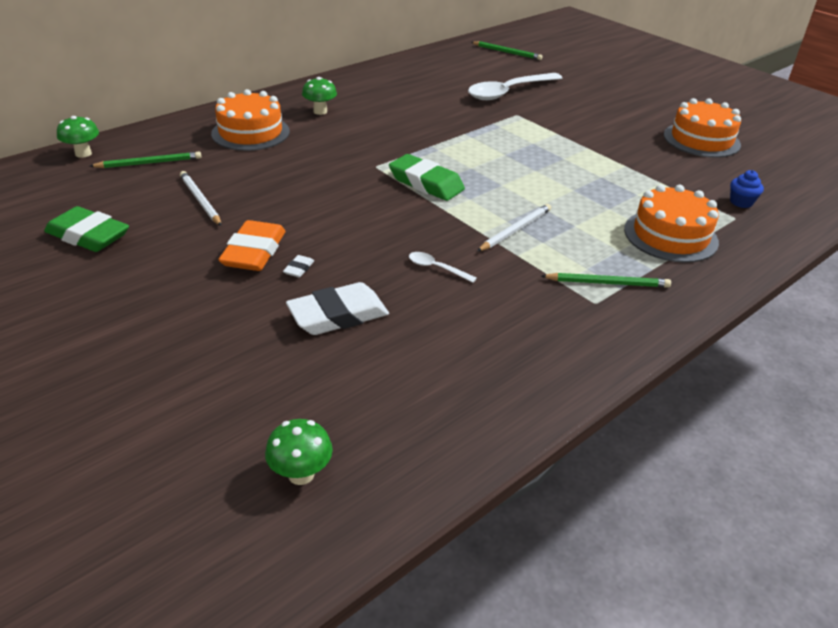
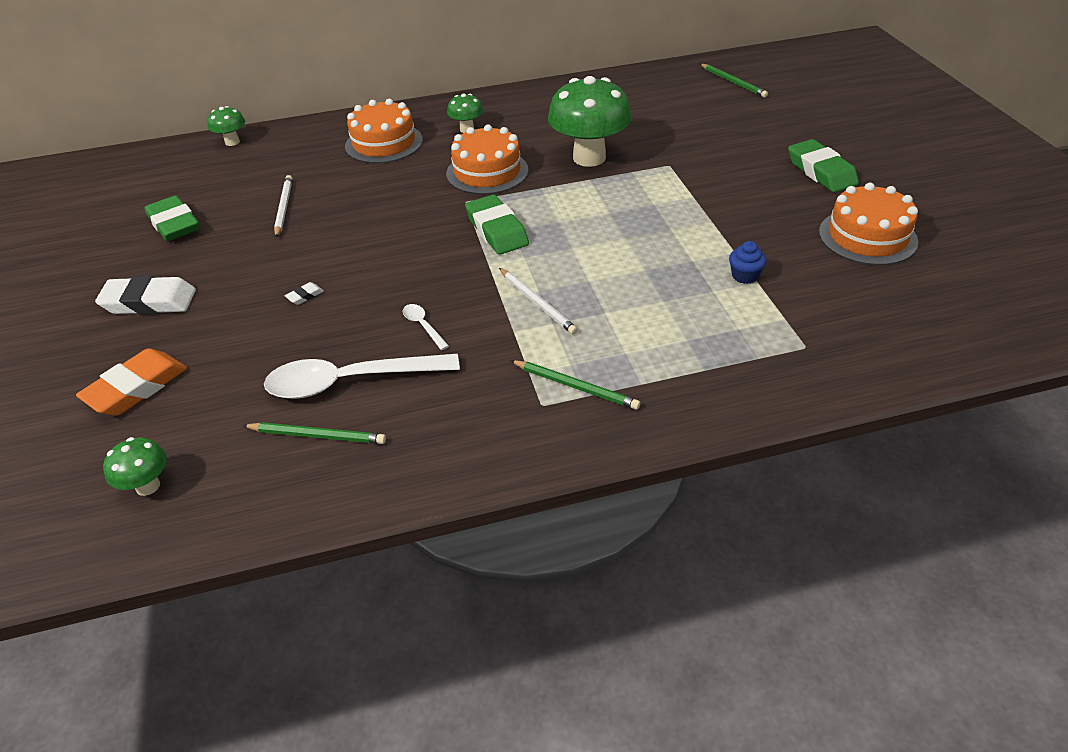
camera: 30 degrees right, 5 degrees up
green pencil [90,152,201,168] -> green pencil moved to [242,422,386,444]
orange eraser [218,220,286,271] -> orange eraser moved to [76,349,187,416]
white eraser [286,282,389,335] -> white eraser moved to [95,276,196,315]
white spoon [468,73,562,100] -> white spoon moved to [264,354,460,399]
white pencil [477,204,551,252] -> white pencil turned 75 degrees clockwise [499,268,578,335]
orange cake [624,185,719,263] -> orange cake moved to [446,124,528,195]
blue cupcake [730,170,764,208] -> blue cupcake moved to [729,241,767,284]
none -> green mushroom [548,76,632,167]
none -> green eraser [788,139,859,192]

